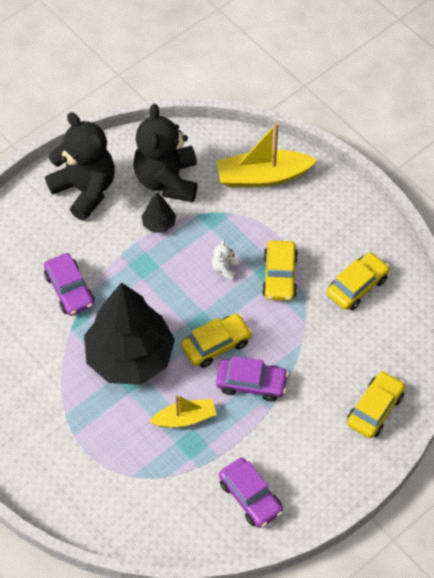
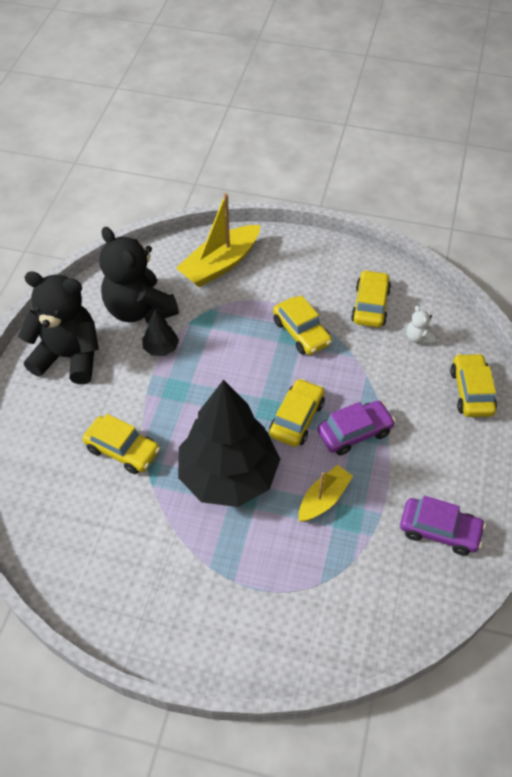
camera: 35 degrees left, 5 degrees down
purple car [44,253,95,316] -> yellow car [83,414,160,474]
white teddy bear [212,240,239,281] -> white teddy bear moved to [406,306,435,344]

